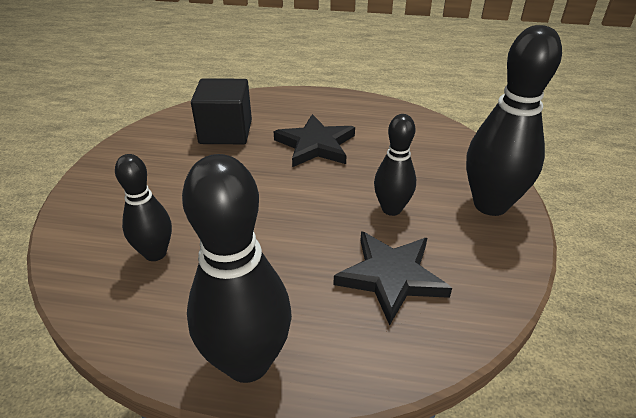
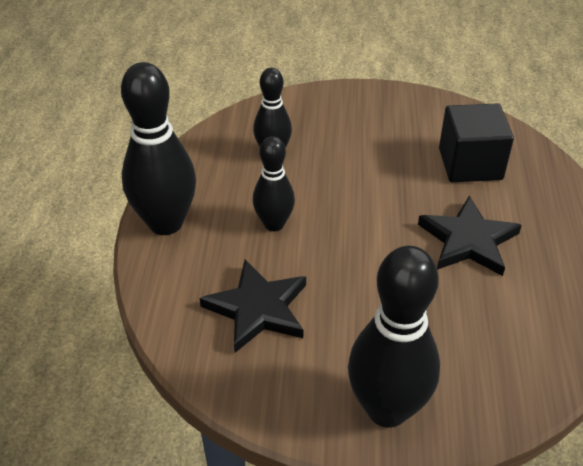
camera: 85 degrees right, 5 degrees up
black bowling pin [374,114,416,216] -> black bowling pin moved to [253,136,295,231]

